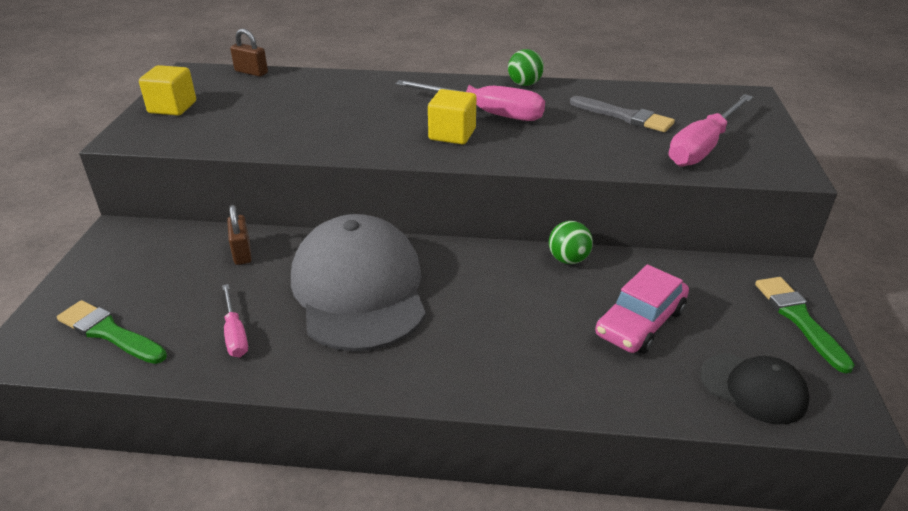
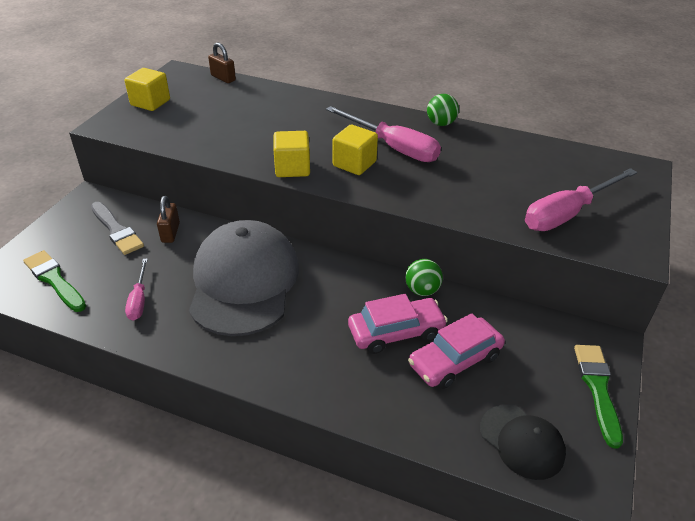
camera: 15 degrees right, 5 degrees up
grey brush [570,96,675,132] -> grey brush moved to [91,202,144,255]
none -> yellow cube [274,131,310,177]
none -> pink car [348,294,448,354]

